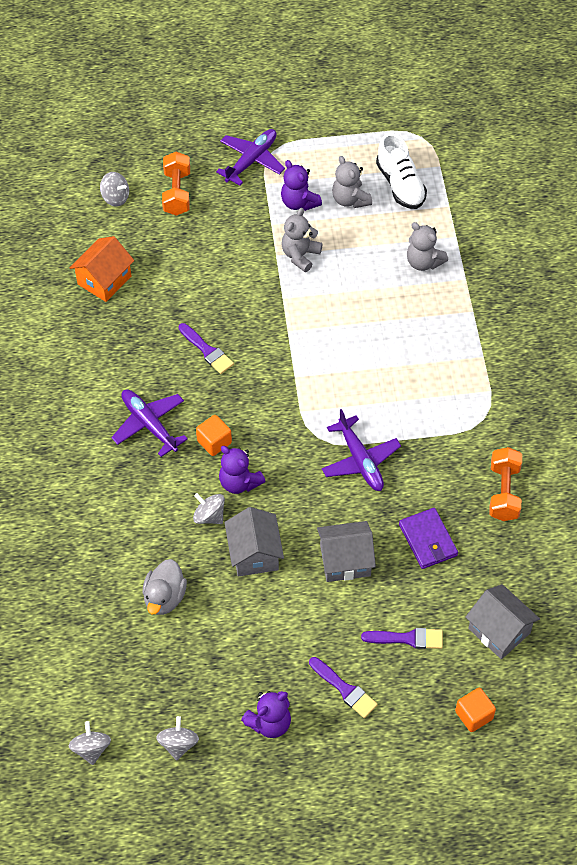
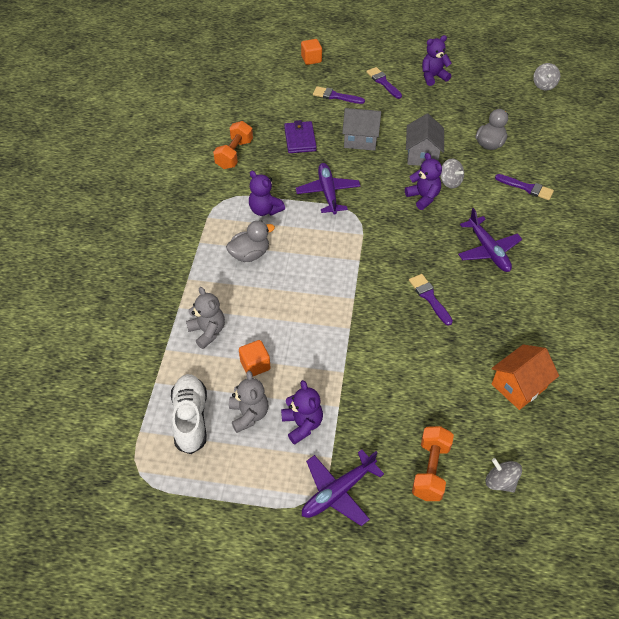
camera: 165 degrees left, 5 degrees down
grey spinning top [156,716,199,761] -> none
orange cube [196,415,232,456] -> orange cube moved to [239,340,271,376]
grey teddy bear [281,208,322,272] -> none
grey house [465,584,540,659] -> none
none -> grey duck [226,221,275,262]
none -> purple teddy bear [249,171,285,216]
none -> purple brush [495,174,554,200]

